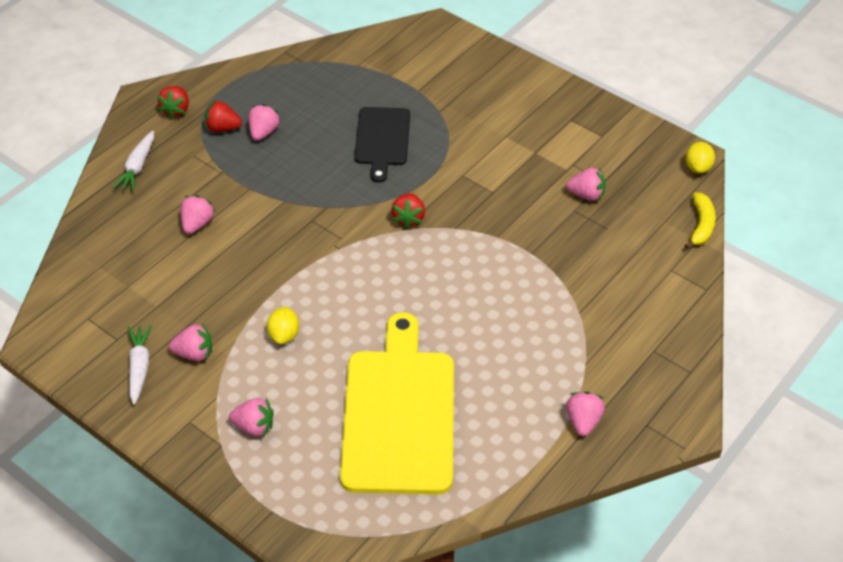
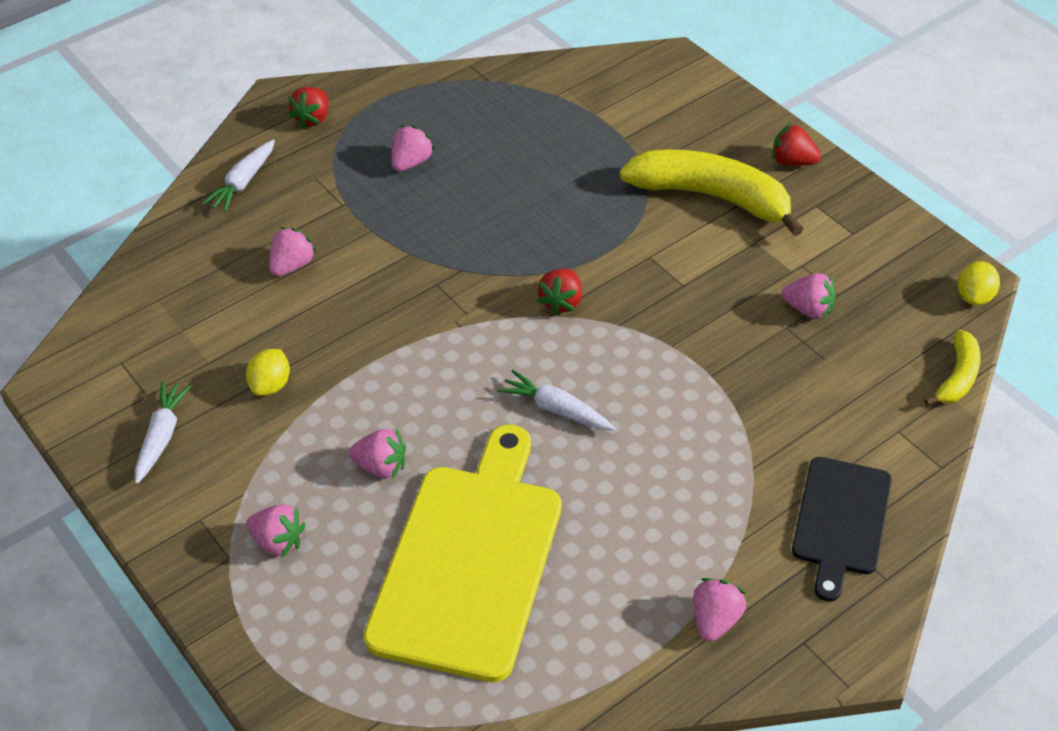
camera: 15 degrees right, 0 degrees up
pink strawberry [169,323,212,361] -> pink strawberry moved to [349,429,406,478]
red strawberry [205,100,242,132] -> red strawberry moved to [772,123,821,166]
yellow lemon [267,307,299,344] -> yellow lemon moved to [246,349,290,396]
black cutting board [354,107,410,183] -> black cutting board moved to [792,457,892,602]
none -> white carrot [497,370,615,430]
none -> yellow banana [620,149,804,236]

